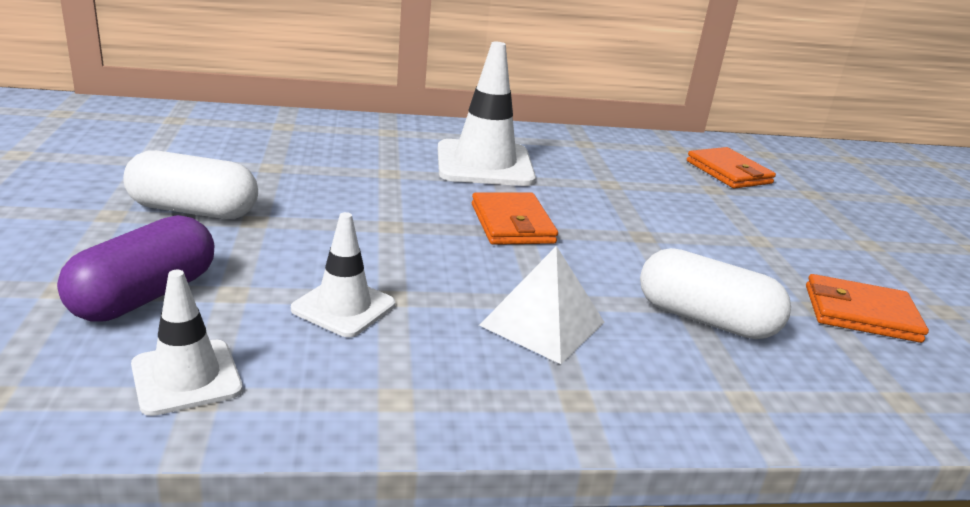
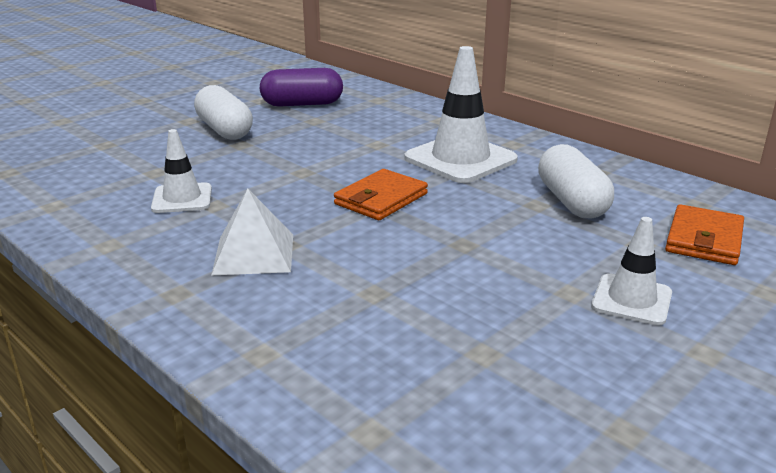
camera: 55 degrees right, 0 degrees up
purple capsule [57,215,214,322] -> purple capsule moved to [260,68,343,107]
white traffic cone [131,270,243,416] -> white traffic cone moved to [591,217,672,326]
white capsule [640,248,791,339] -> white capsule moved to [538,144,614,218]
orange wallet [806,274,929,343] -> none

